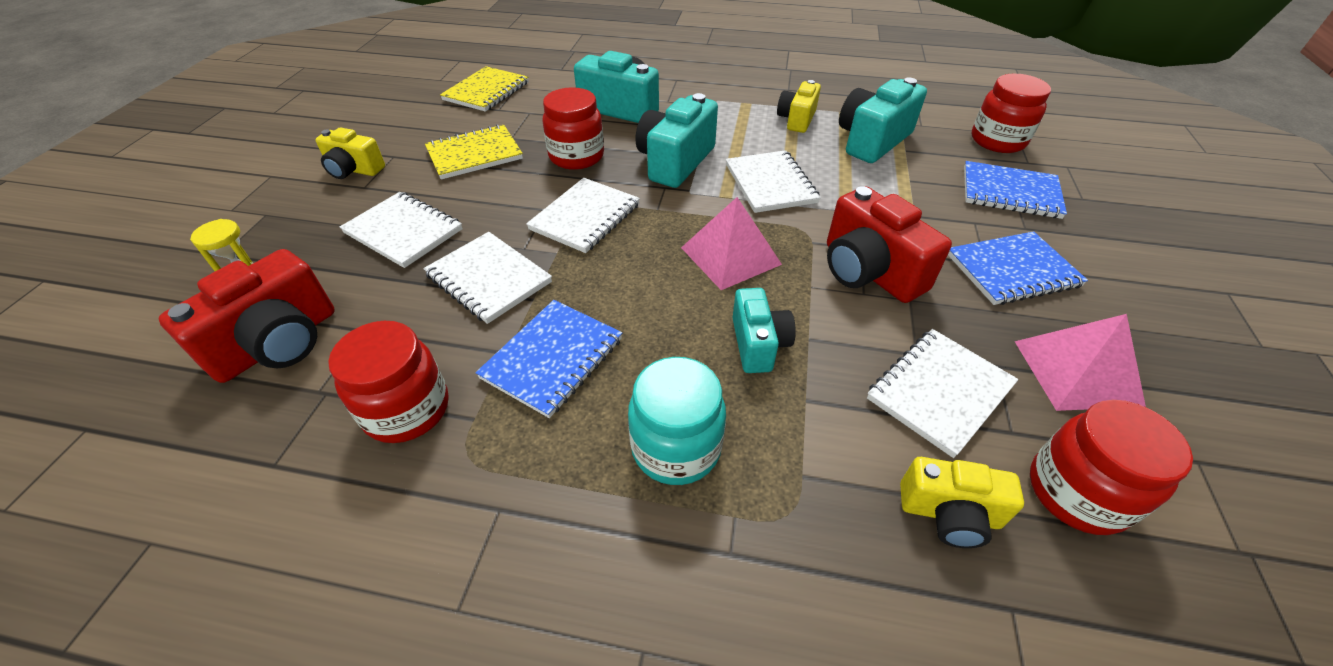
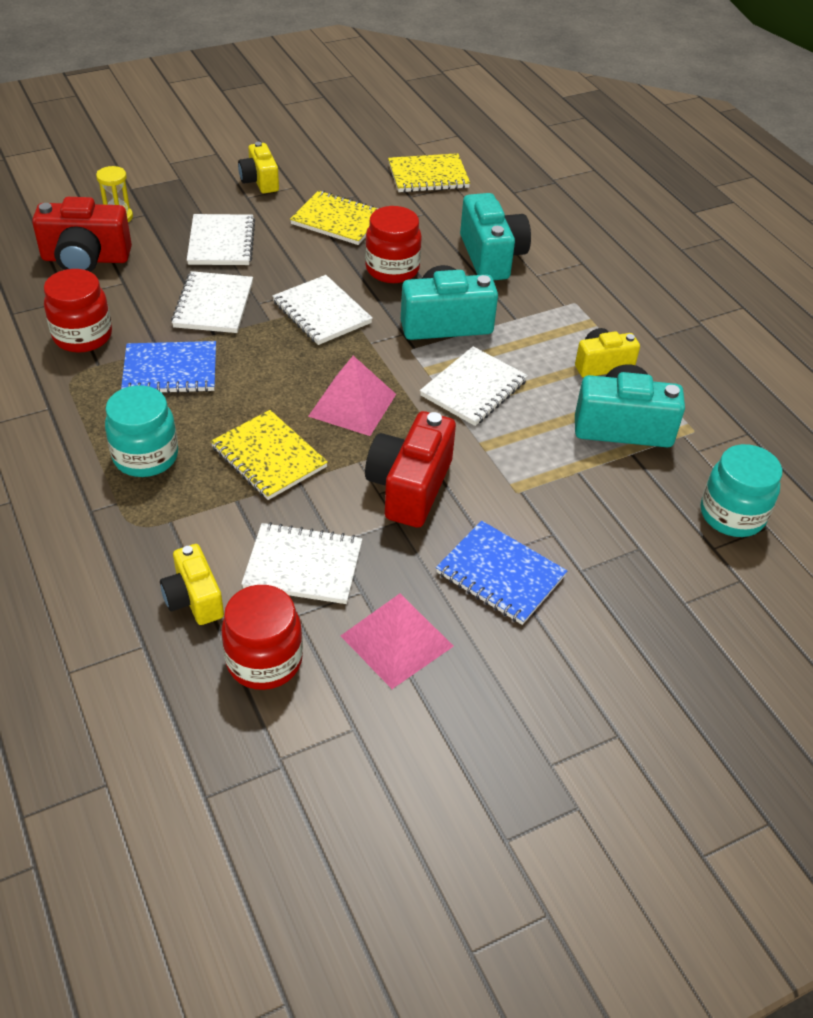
camera: 50 degrees right, 0 degrees up
white notebook [526,178,640,253] -> white notebook turned 60 degrees clockwise [272,275,373,345]
turquoise camera [733,288,796,373] -> yellow notebook [210,410,328,500]
blue notebook [964,161,1067,219] -> none
red jar [971,74,1051,153] -> turquoise jar [701,444,782,537]

